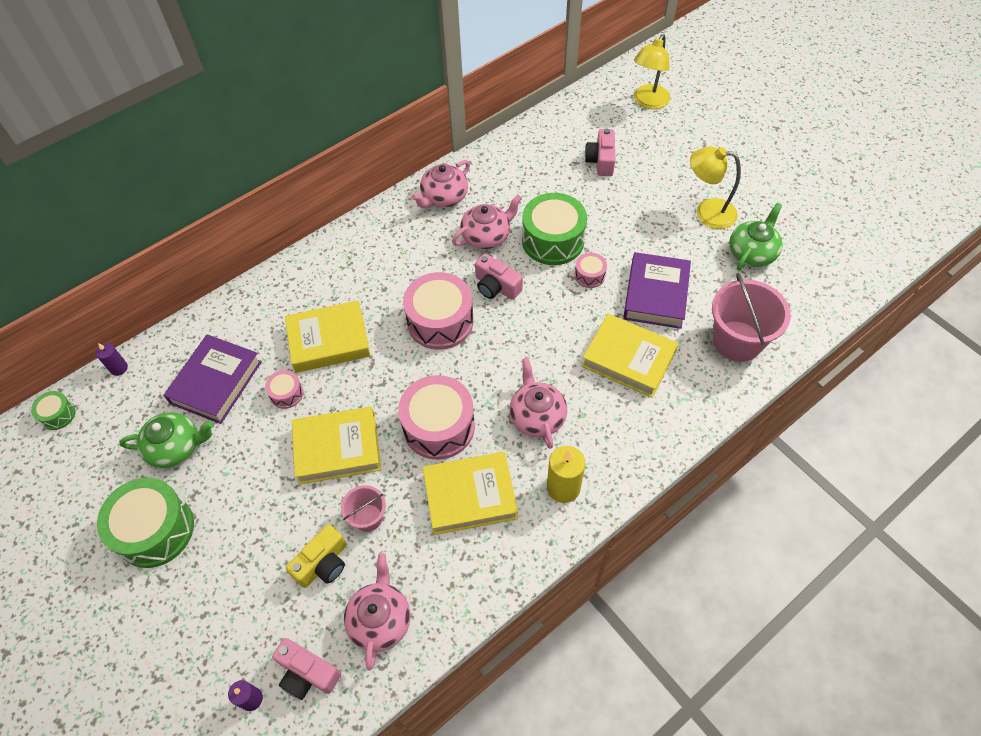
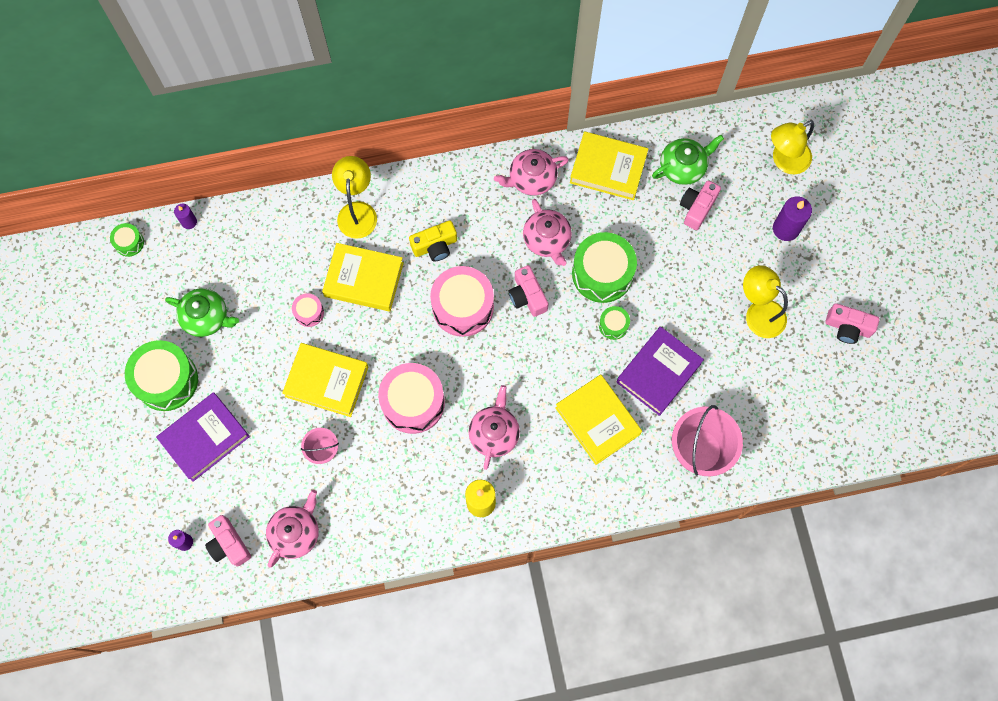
camera: 25 degrees right, 15 degrees up
purple book [163,334,262,424] -> purple book moved to [156,392,250,482]
yellow camera [286,524,347,588] -> yellow camera moved to [409,221,457,262]
yellow book [423,452,518,535] -> yellow book moved to [570,131,648,200]
pink teapot [452,194,522,249] -> pink teapot turned 75 degrees clockwise [523,199,572,266]
pink drum [575,253,607,288] -> green drum [599,306,630,340]
green teapot [729,203,783,271] -> green teapot moved to [652,135,724,185]
none -> yellow lamp [332,156,377,239]
none -> purple candle [773,197,812,241]
none -> pink camera [826,303,880,344]

